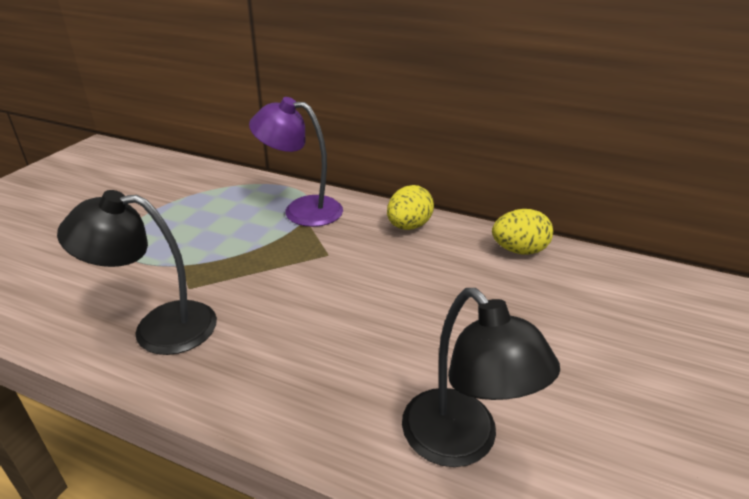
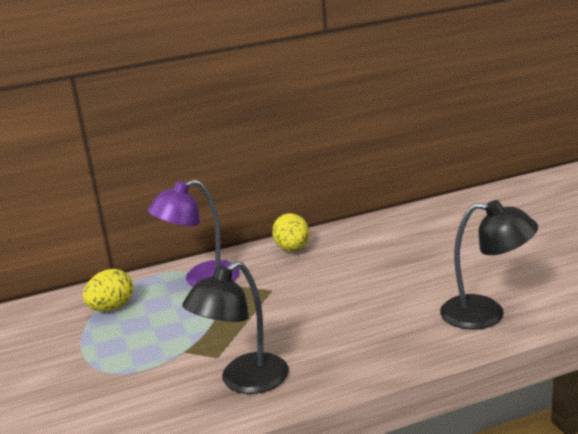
camera: 40 degrees left, 10 degrees down
yellow egg [492,209,553,255] -> yellow egg moved to [83,269,133,311]

